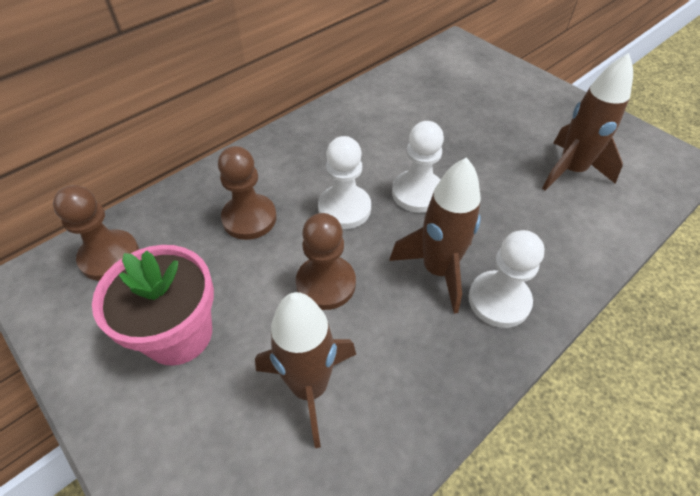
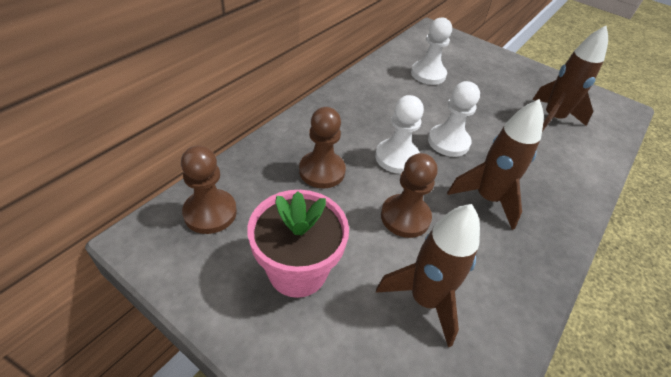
camera: 15 degrees left, 5 degrees down
white pawn [468,230,545,328] -> white pawn moved to [411,17,452,85]

